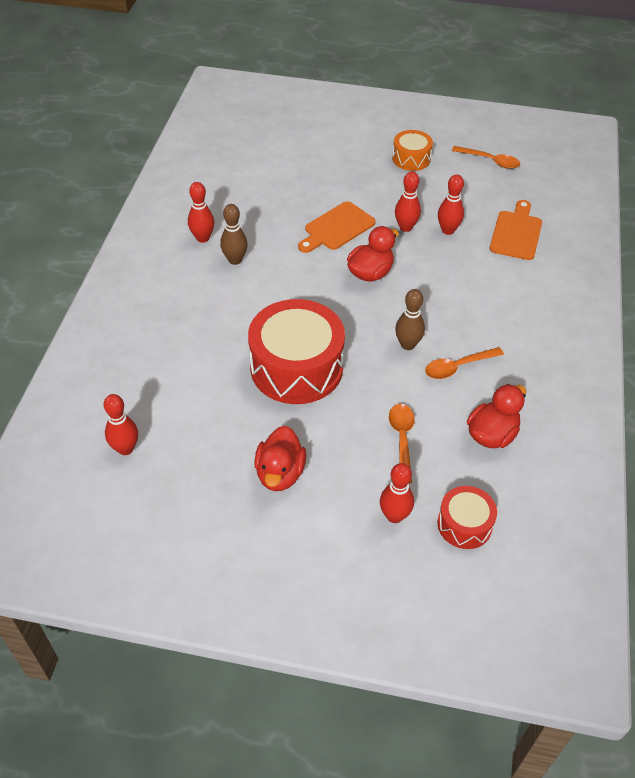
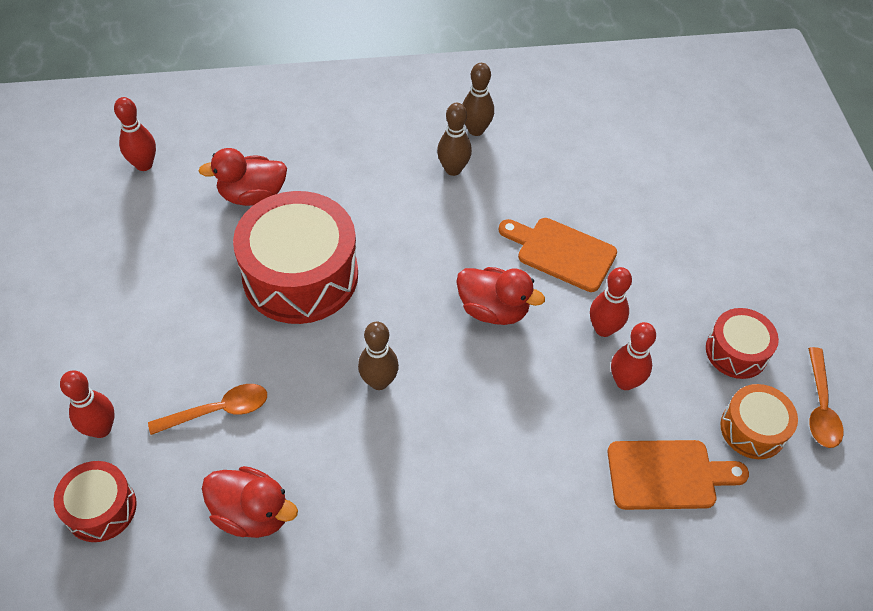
camera: 70 degrees right, 5 degrees up
red bowling pin [188,182,214,243] -> brown bowling pin [462,63,494,136]
red duck [254,426,306,491] -> red duck moved to [198,148,287,206]
orange drum [392,130,433,171] -> orange drum moved to [720,384,798,459]
orange spoon [425,347,504,379] -> none
none -> red drum [706,308,779,379]

